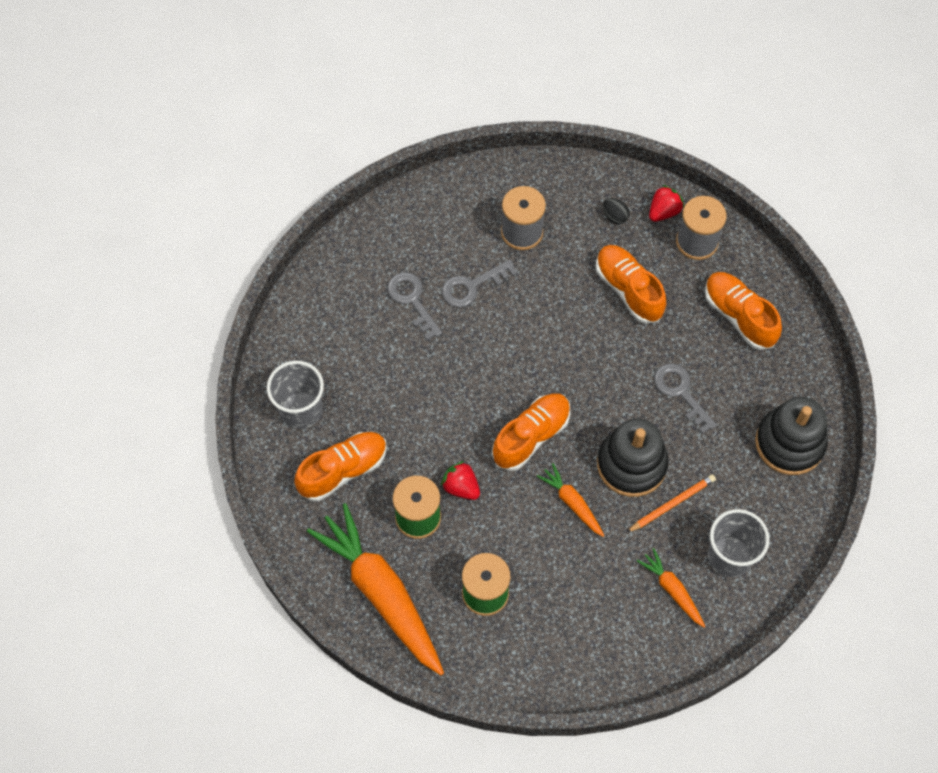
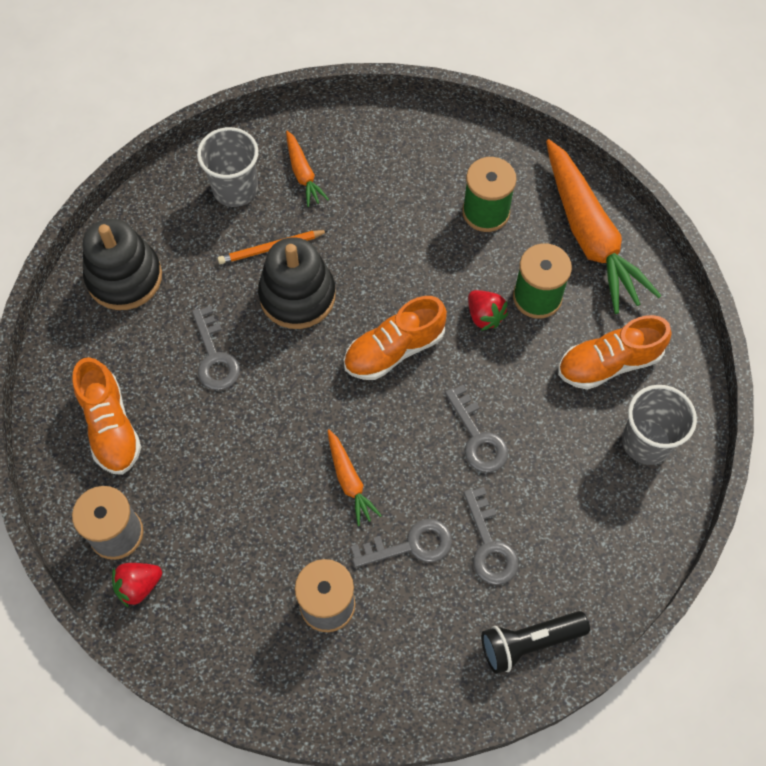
camera: 165 degrees left, 0 degrees up
orange carrot [537,463,604,537] -> orange carrot moved to [327,429,382,526]
orange shoe [596,245,666,324] -> none
black egg [603,198,629,224] -> none
none -> grey key [445,385,508,473]
none -> black flashlight [481,611,590,674]

